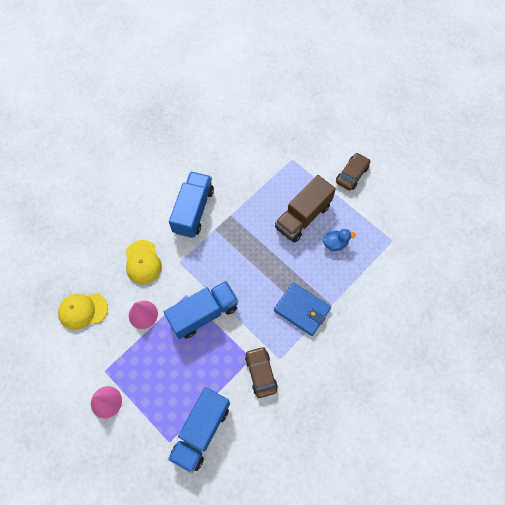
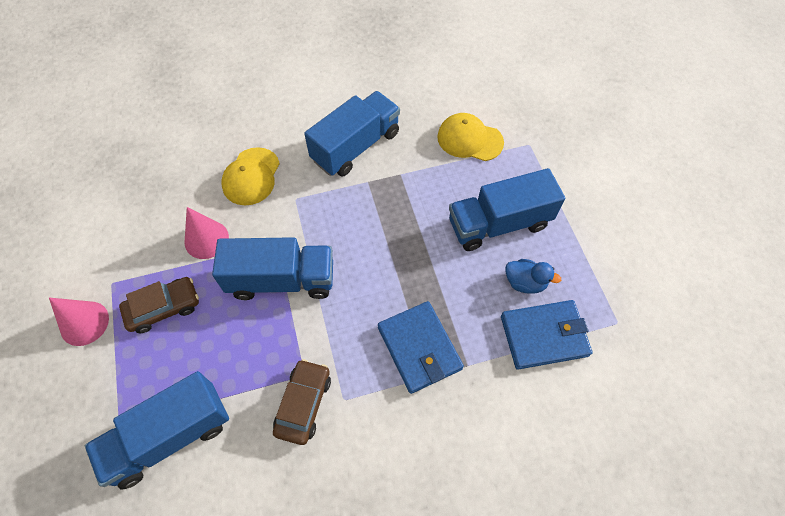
camera: 30 degrees right, 5 degrees down
yellow cap [58,293,108,330] -> yellow cap moved to [437,113,504,161]
brown truck [275,175,336,243] -> blue truck [449,168,565,251]
brown car [336,153,370,191] -> brown car moved to [119,277,199,333]
none -> blue wallet [501,300,593,369]

